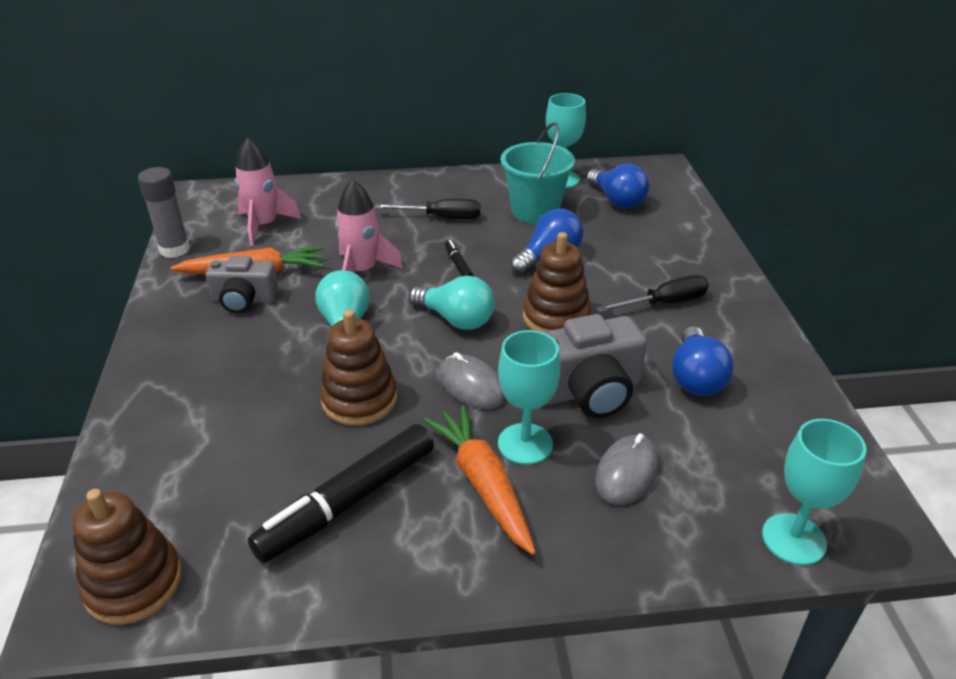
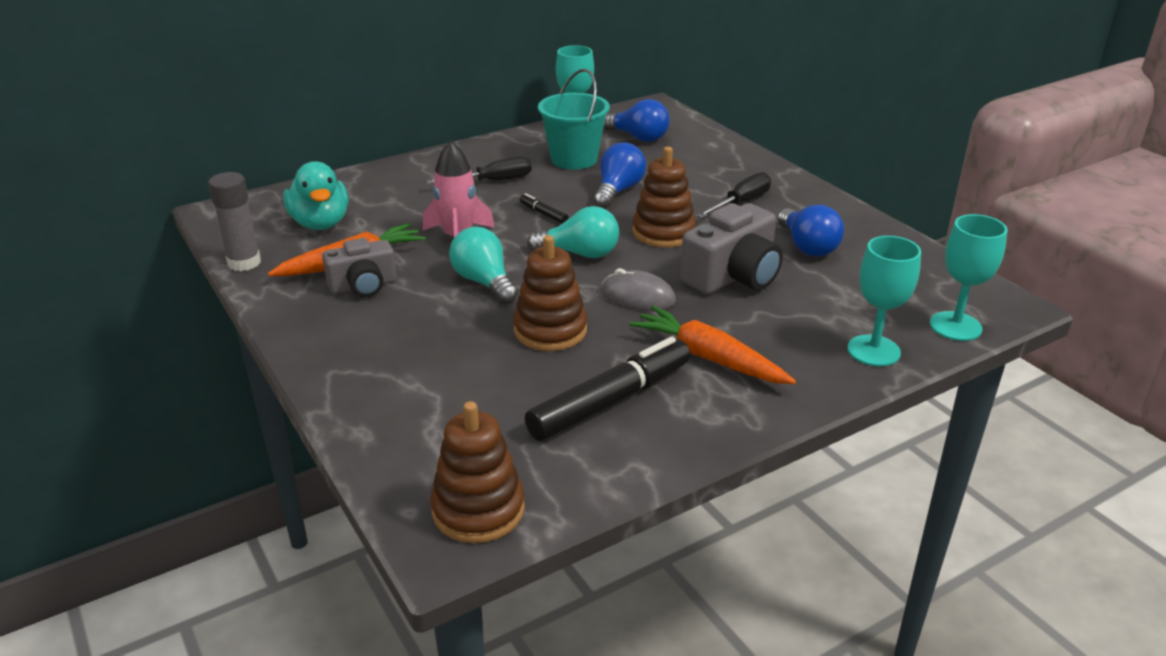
camera: 25 degrees left, 5 degrees down
pink rocket [234,137,301,246] -> turquoise duck [283,161,349,230]
black marker [248,424,434,563] -> black marker turned 150 degrees counterclockwise [525,337,690,441]
turquoise goblet [498,330,561,465] -> turquoise goblet moved to [847,236,921,366]
grey mouse [595,433,659,505] -> none

